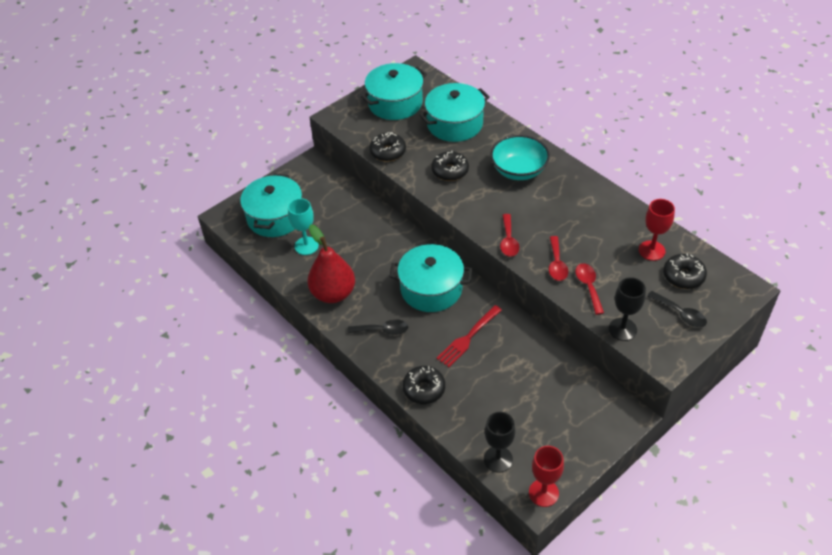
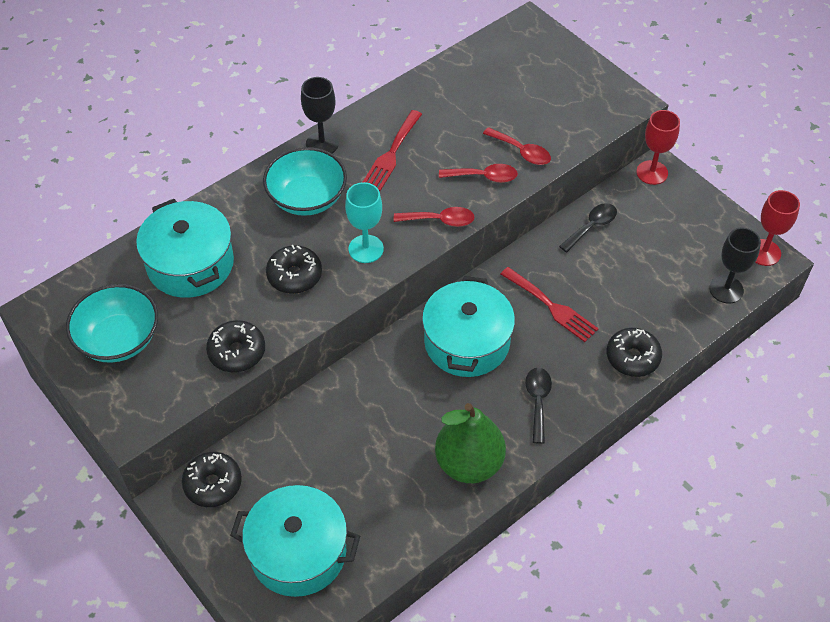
camera: 90 degrees left, 5 degrees up
turquoise goblet [288,198,319,255] -> turquoise goblet moved to [345,182,384,263]
red pear [307,225,355,303] -> green pear [435,403,506,483]
turquoise pot [361,63,427,120] -> turquoise bowl [66,284,158,363]
red spoon [575,263,604,315] -> red spoon turned 135 degrees counterclockwise [483,127,551,165]
black goblet [609,277,646,341] -> black goblet moved to [301,77,339,154]
red goblet [639,199,675,261] -> red goblet moved to [636,110,680,185]
black spoon [647,291,707,327] -> black spoon moved to [559,203,617,252]
black donut [663,253,707,289] -> black donut moved to [182,452,242,507]
none -> red fork [363,110,422,191]

